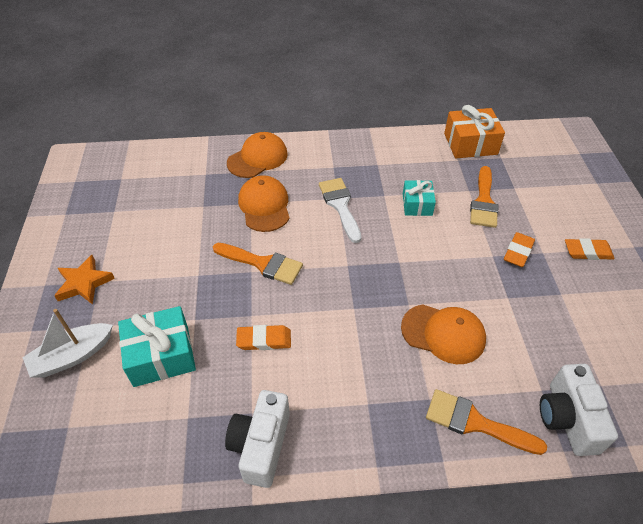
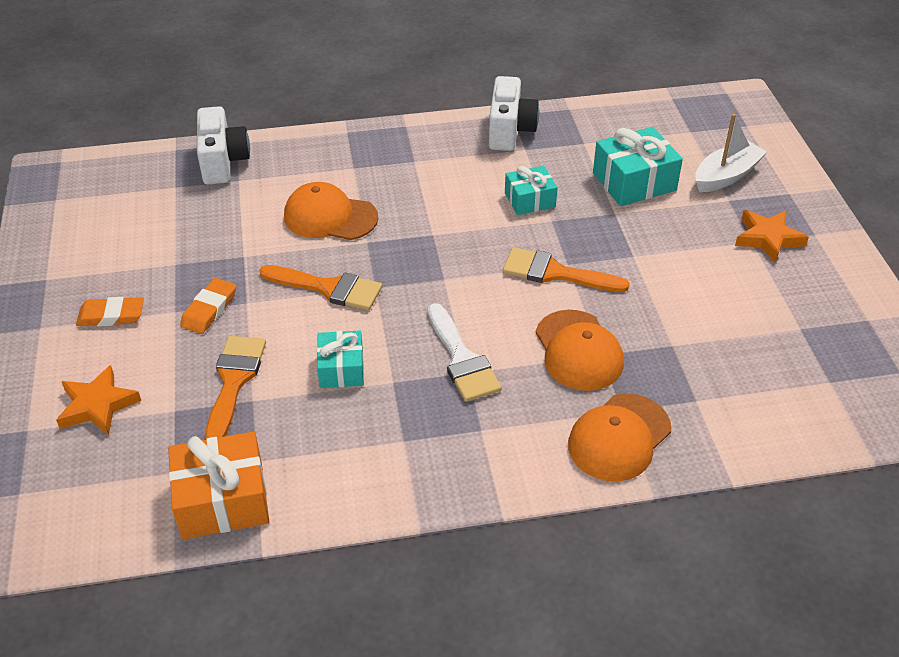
camera: 175 degrees right, 5 degrees down
orange eraser [236,325,291,350] -> turquoise gift [505,166,557,215]
orange brush [426,389,547,455] -> orange brush moved to [259,265,382,310]
none -> orange star [56,365,141,436]

